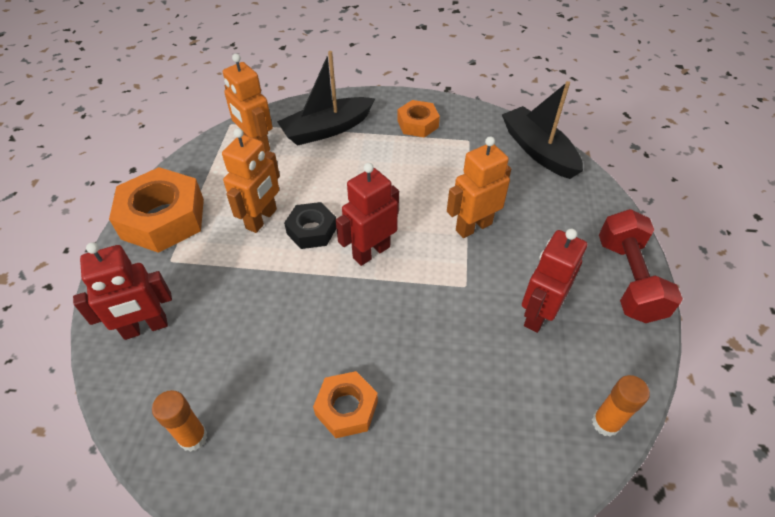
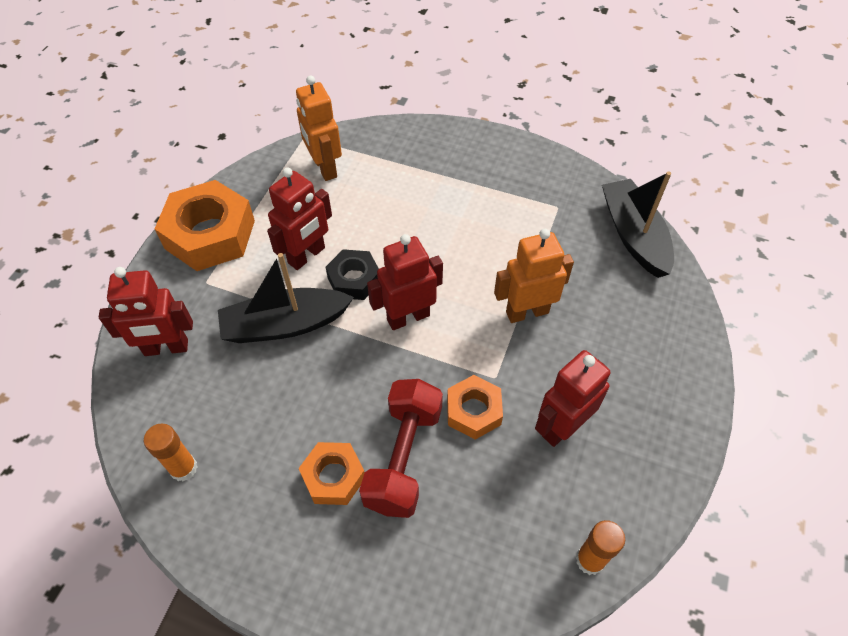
camera: 15 degrees right, 5 degrees up
orange robot [222,128,280,233] -> red robot [267,167,332,270]
black boat [277,51,375,146] -> black boat moved to [218,253,354,343]
orange nut [397,100,440,137] -> orange nut moved to [447,375,503,440]
red dumbbell [599,209,683,323] -> red dumbbell moved to [359,379,443,518]

